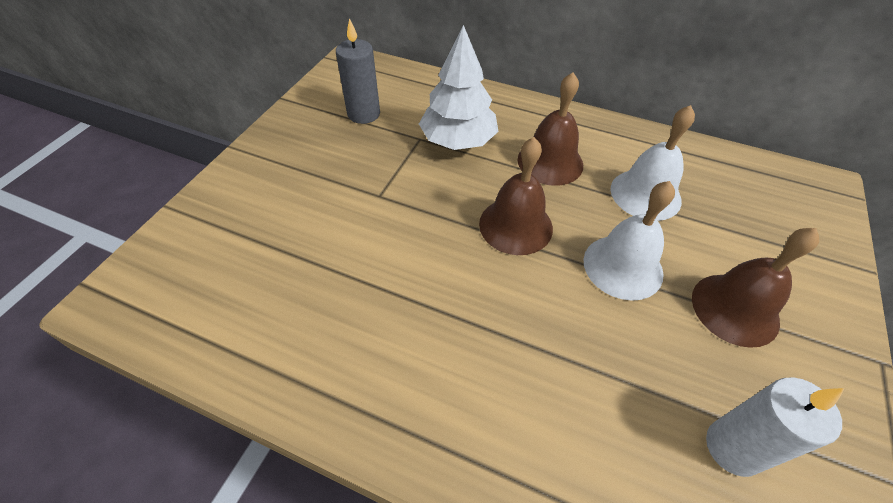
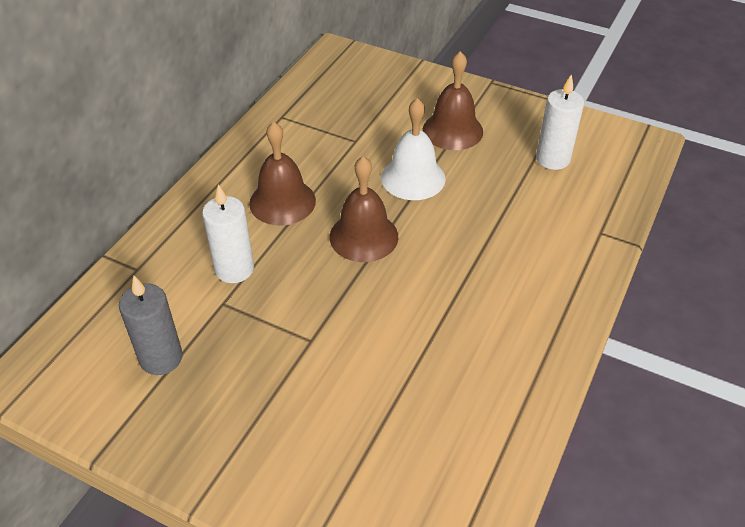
camera: 85 degrees left, 5 degrees down
white tree [419,25,499,150] -> white candle [202,184,254,283]
white bell [611,105,695,221] -> none

